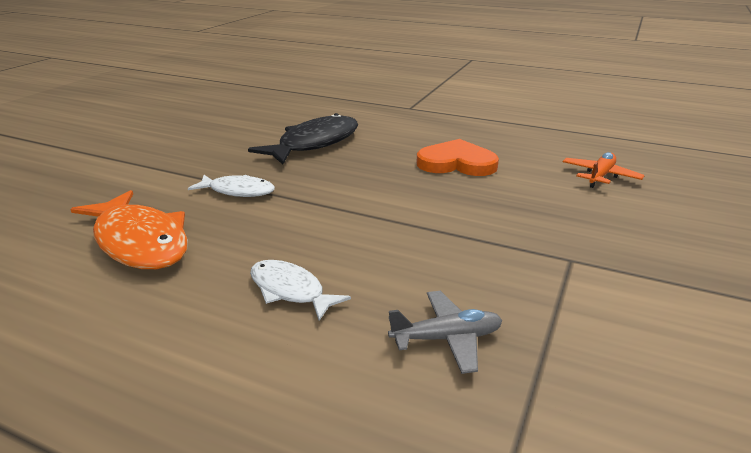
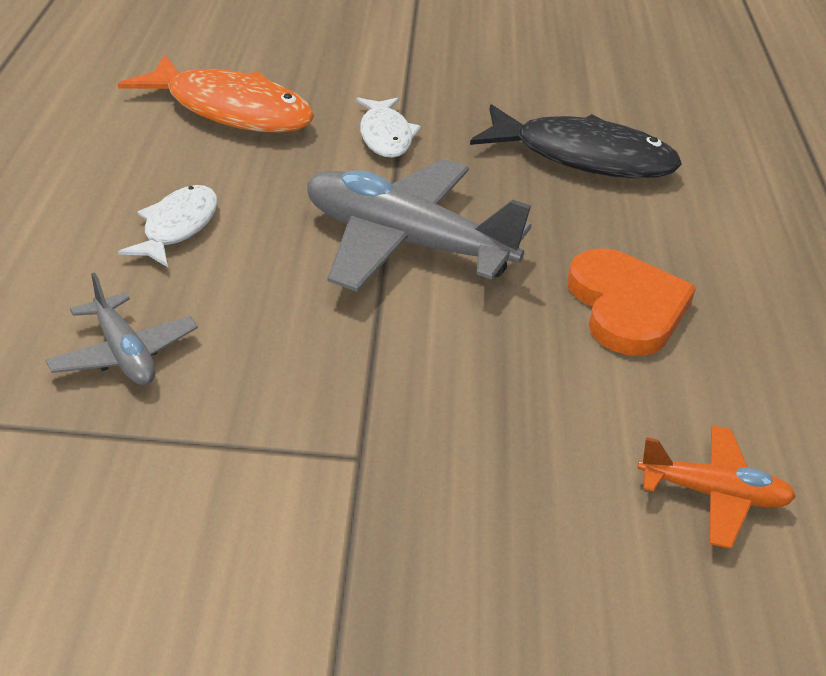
camera: 65 degrees right, 10 degrees up
orange fish [70,190,188,269] -> orange fish turned 90 degrees counterclockwise [118,54,314,132]
none -> grey plane [307,159,532,292]

